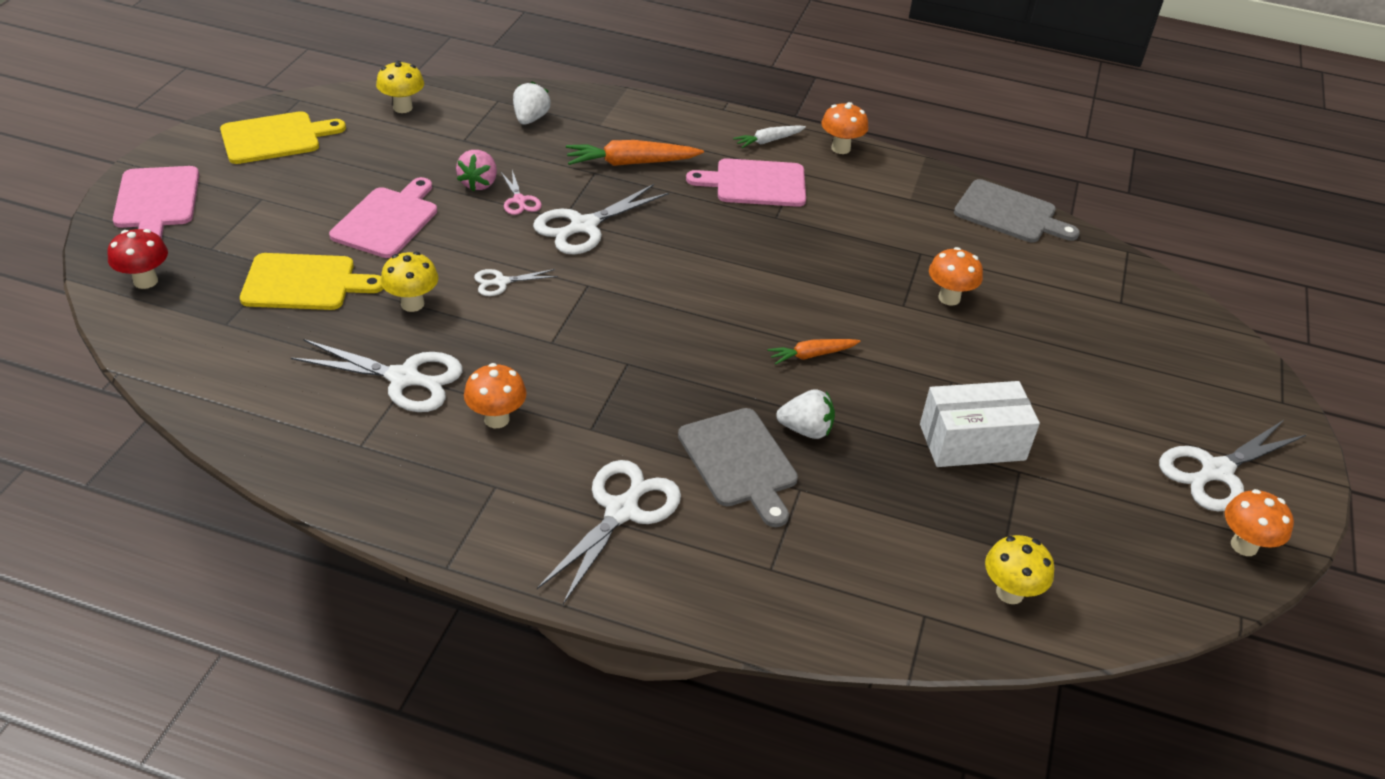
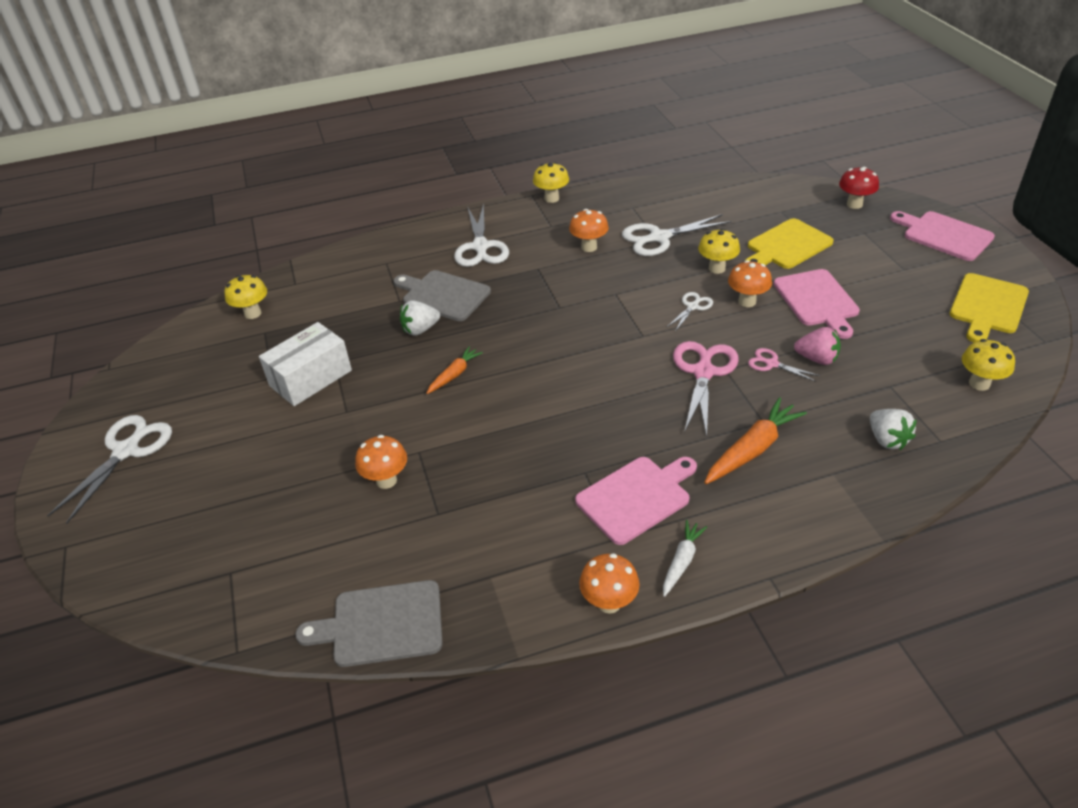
camera: 150 degrees right, 0 degrees up
pink strawberry [456,150,497,191] -> pink strawberry turned 135 degrees clockwise [794,327,841,365]
white scissors [533,184,669,255] -> pink scissors [673,341,739,437]
orange mushroom [1225,489,1294,556] -> orange mushroom moved to [728,260,772,307]
none -> yellow mushroom [533,162,569,203]

